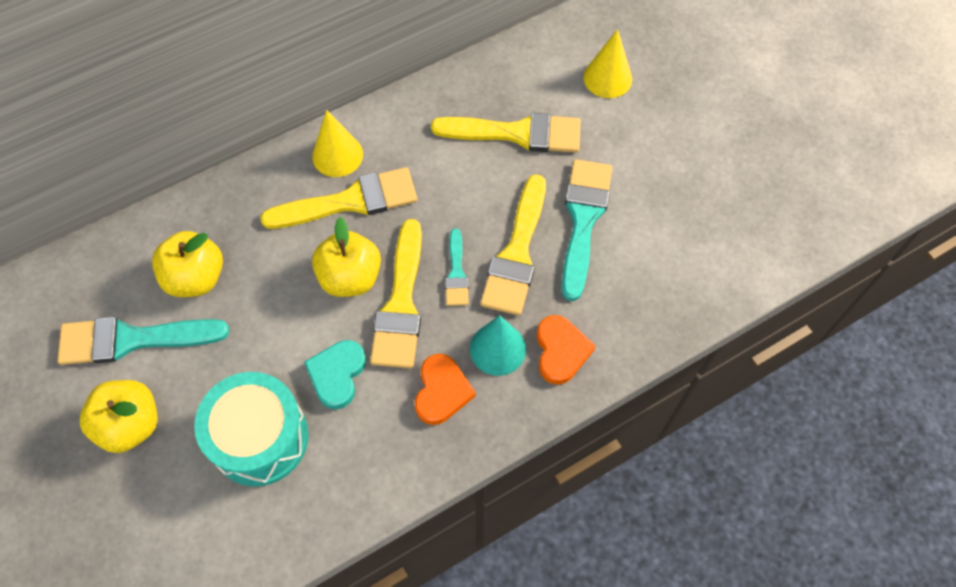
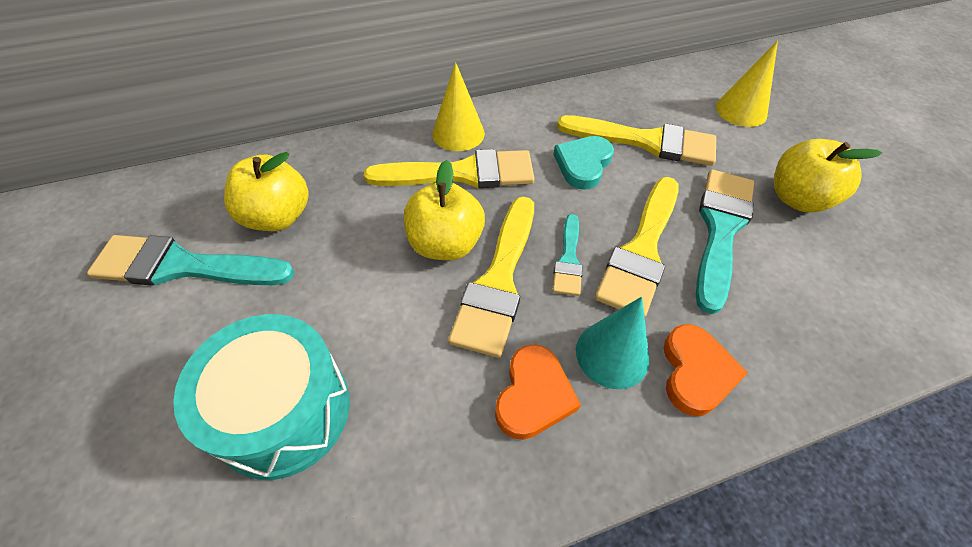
camera: 10 degrees right, 10 degrees down
yellow apple [80,380,158,453] -> yellow apple moved to [774,139,882,213]
turquoise heart [304,340,366,409] -> turquoise heart moved to [553,136,614,190]

